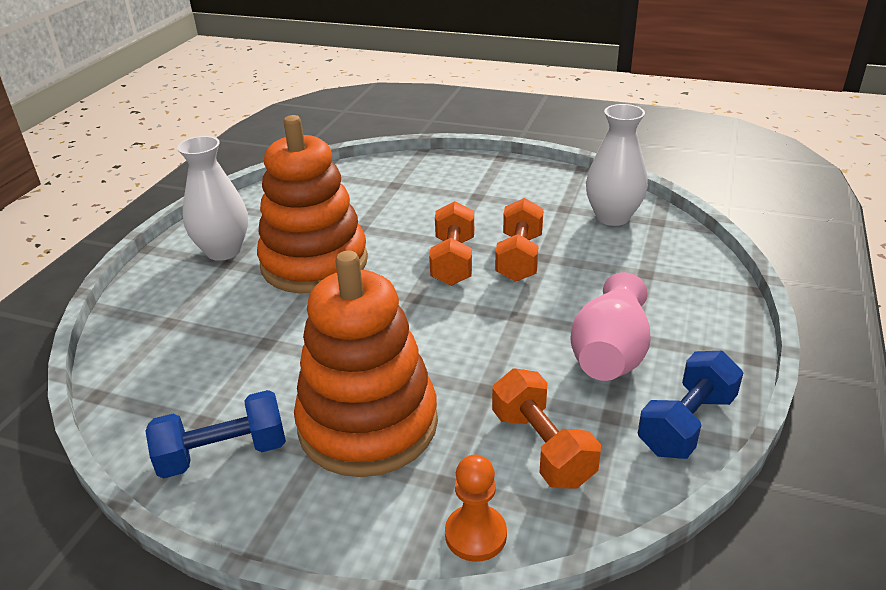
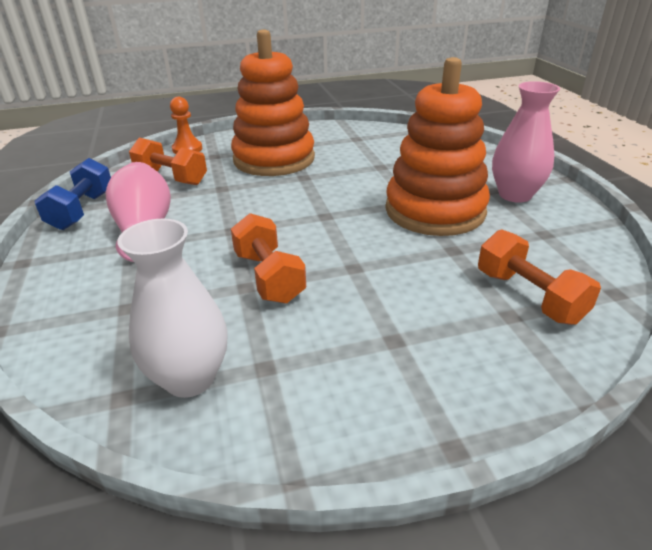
camera: 145 degrees right, 0 degrees up
blue dumbbell [145,390,286,479] -> none
white vase [177,136,248,261] -> pink vase [492,81,560,203]
orange dumbbell [429,201,474,286] -> orange dumbbell moved to [478,229,601,325]

